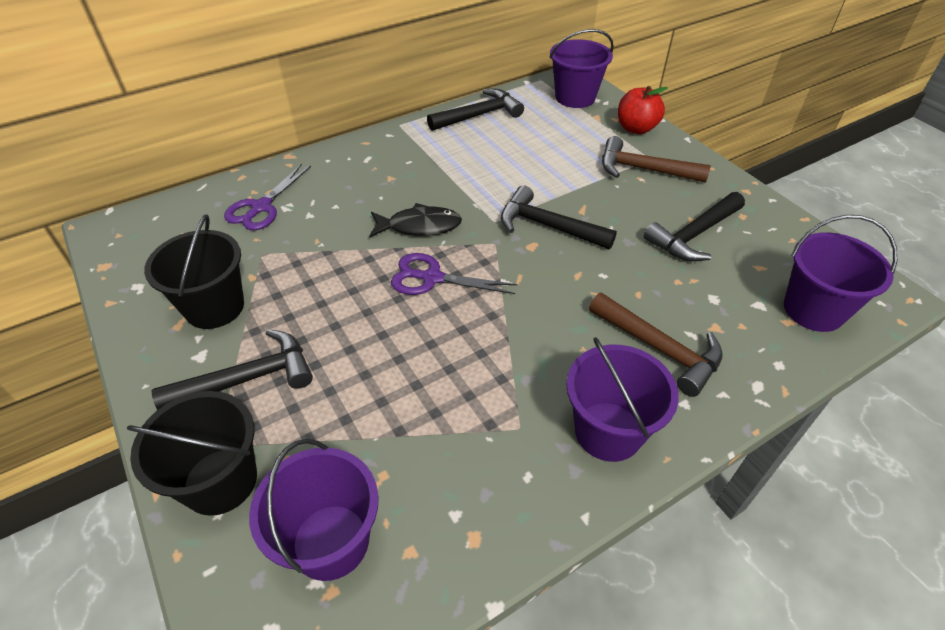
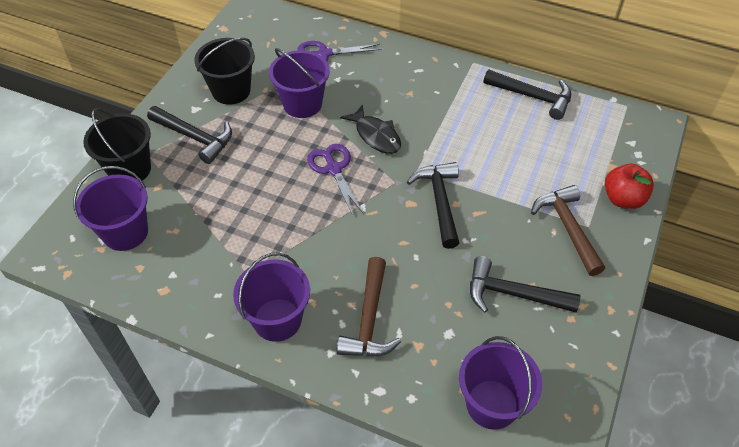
camera: 55 degrees right, 5 degrees up
purple bucket [550,29,614,108] -> purple bucket moved to [269,48,330,118]

